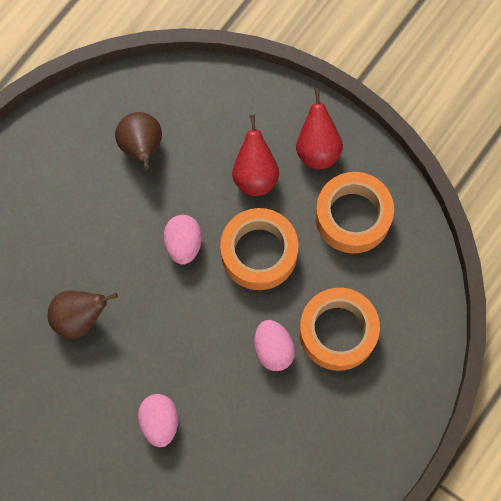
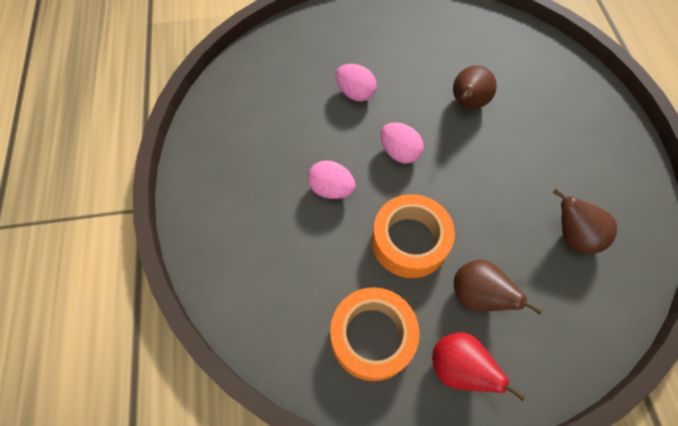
camera: 135 degrees right, 10 degrees down
pink egg [164,215,202,265] -> pink egg moved to [381,122,424,164]
red pear [232,115,279,196] -> brown pear [454,260,543,315]
orange tape [299,288,380,371] -> none

